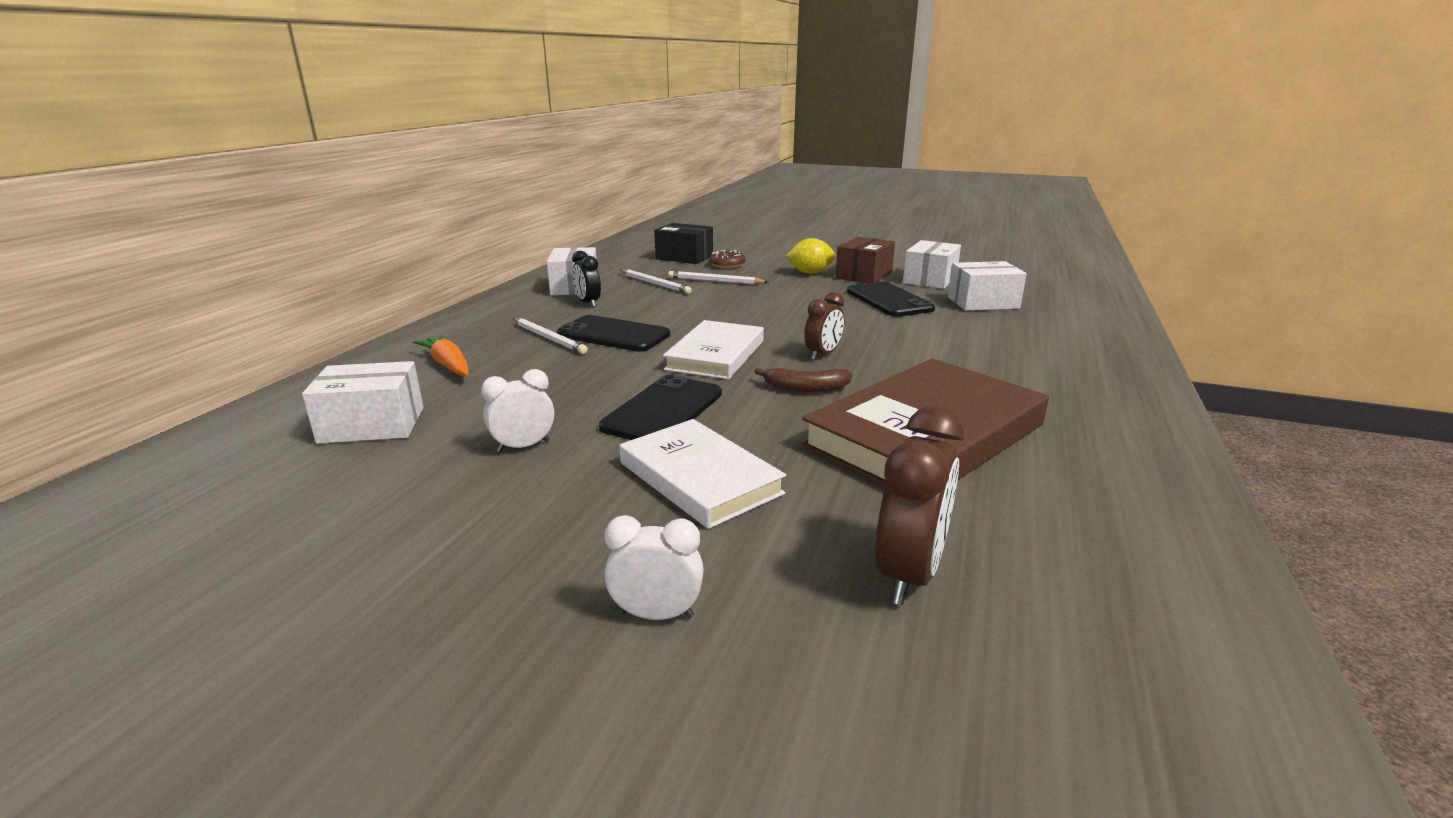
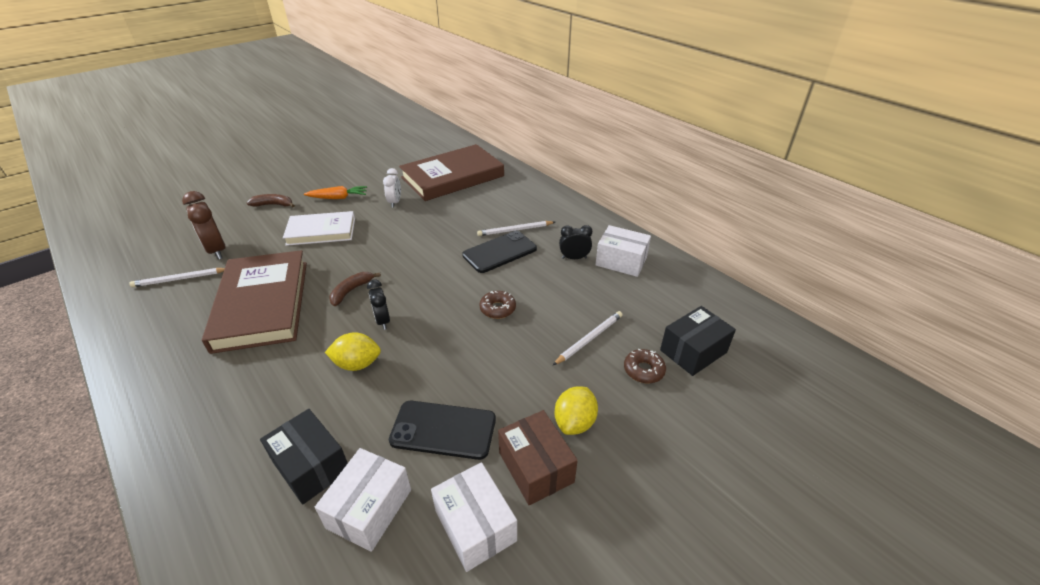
camera: 120 degrees right, 15 degrees up
white box [302,361,424,444] -> brown book [399,144,504,201]
orange carrot [413,335,469,376] -> orange carrot moved to [304,186,367,199]
black phone [599,374,722,440] -> none
white clock [604,515,704,620] -> brown banana [247,194,295,207]
white pencil [620,269,692,294] -> white pencil moved to [129,268,225,287]
white book [663,320,764,379] -> none
brown clock [804,292,844,360] -> black clock [367,279,390,330]
none -> black box [260,409,348,505]
none -> yellow lemon [325,332,381,371]
none -> brown donut [479,291,516,319]

